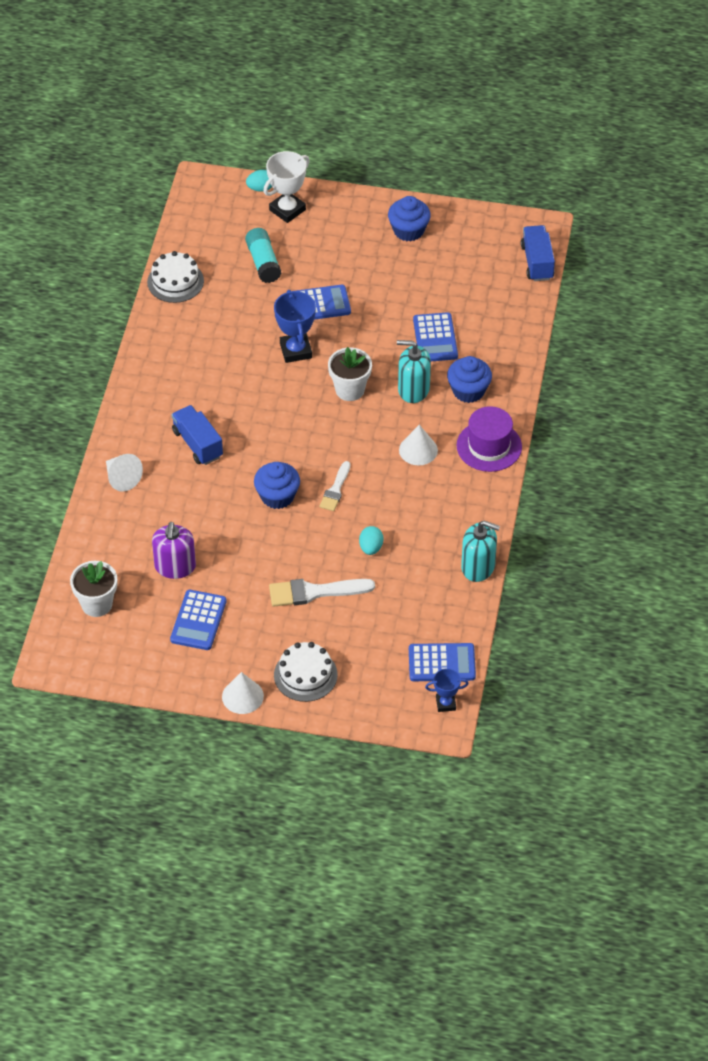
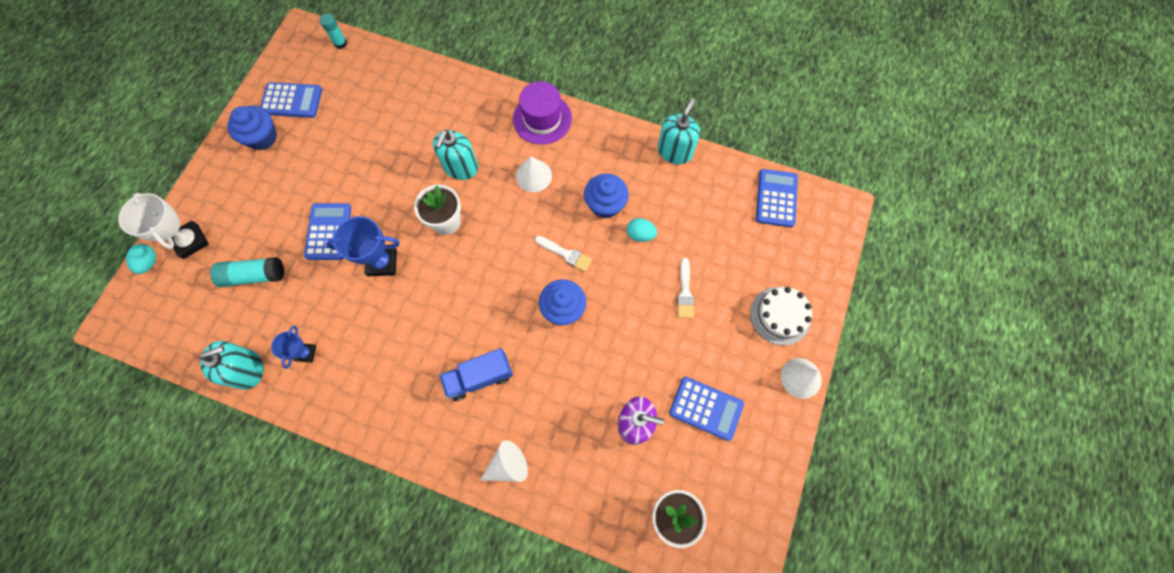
camera: 80 degrees left, 20 degrees up
white cake [147,251,204,303] -> turquoise soap dispenser [199,341,264,390]
white brush [269,579,375,607] -> white brush [677,258,694,318], size x0.63
blue calculator [413,312,458,361] -> blue calculator moved to [260,82,322,118]
blue trophy [425,668,468,712] -> blue trophy moved to [271,326,316,369]
blue cupcake [447,356,492,403] -> blue cupcake moved to [584,173,629,218]
blue truck [521,225,555,281] -> turquoise glue stick [320,14,347,49]

